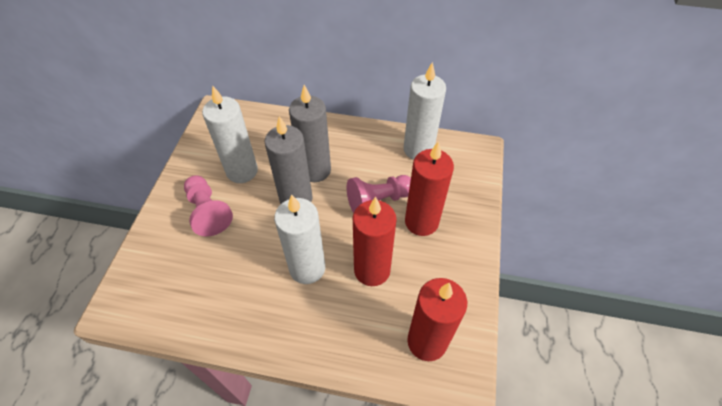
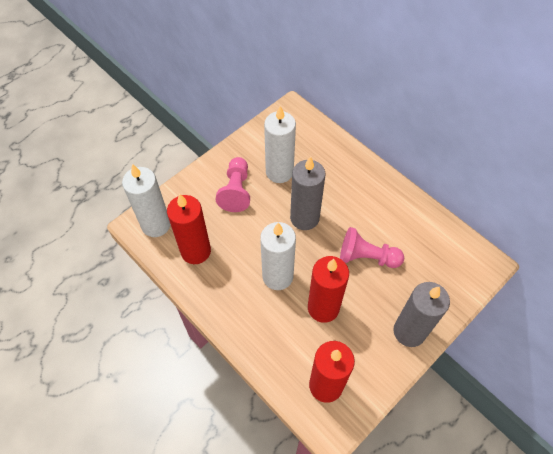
camera: 35 degrees right, 5 degrees up
grey candle [289,85,331,182] -> grey candle moved to [394,282,450,347]
white candle [403,62,446,160] -> white candle moved to [122,164,170,237]
red candle [405,141,454,236] -> red candle moved to [167,194,211,264]

